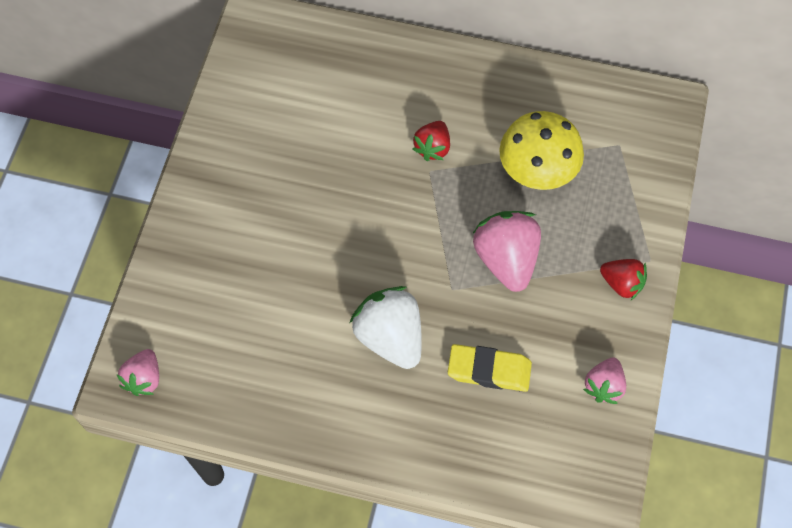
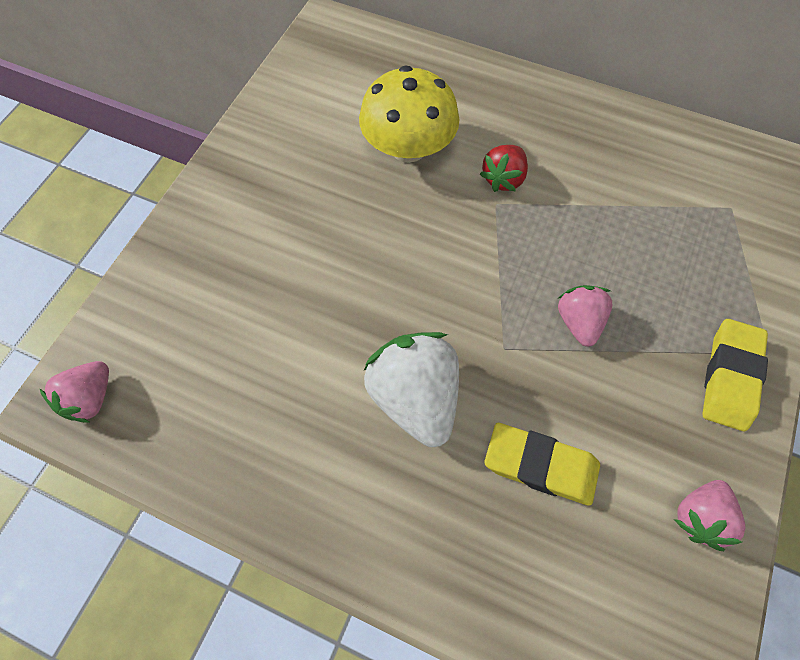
camera: 10 degrees right, 0 degrees up
pink strawberry [473,211,541,292] -> pink strawberry [558,285,613,347], size x0.58
yellow mushroom [499,111,584,190] -> yellow mushroom moved to [359,65,460,163]
red strawberry [600,259,647,300] -> yellow eraser [702,319,768,431]

